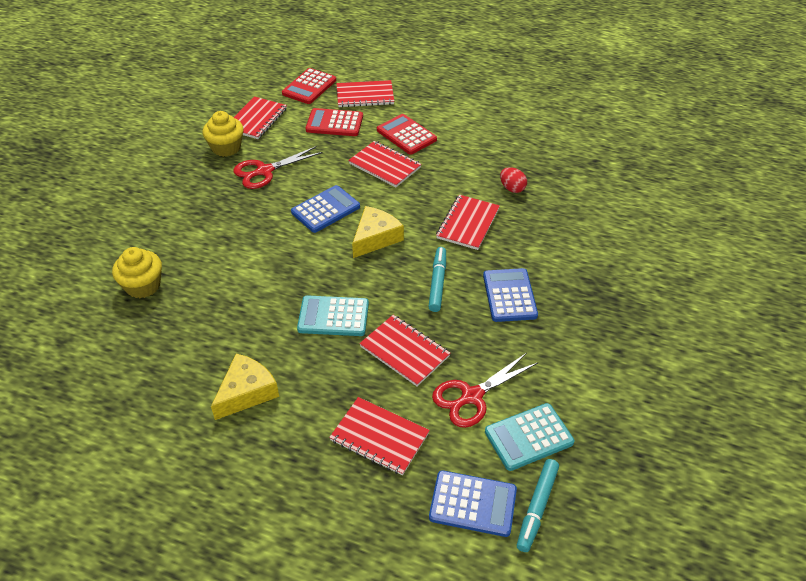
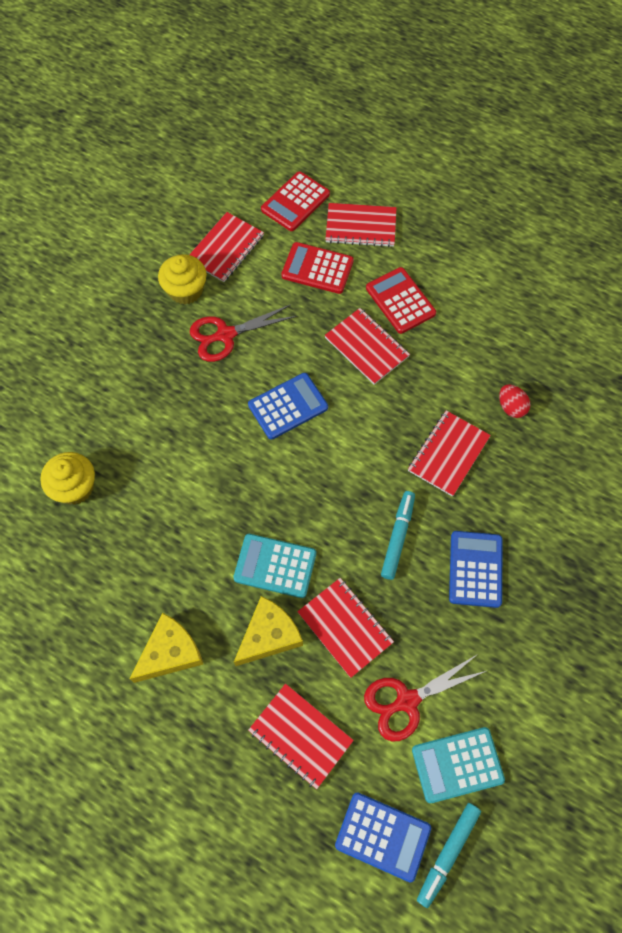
camera: 10 degrees right, 20 degrees up
yellow cheese [352,206,404,258] -> yellow cheese moved to [234,596,303,666]

